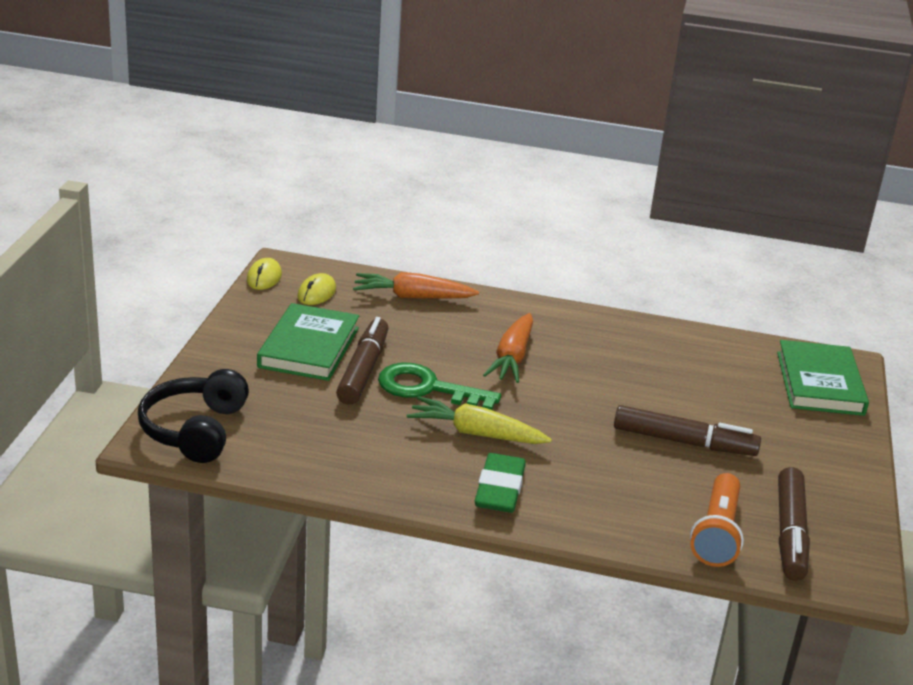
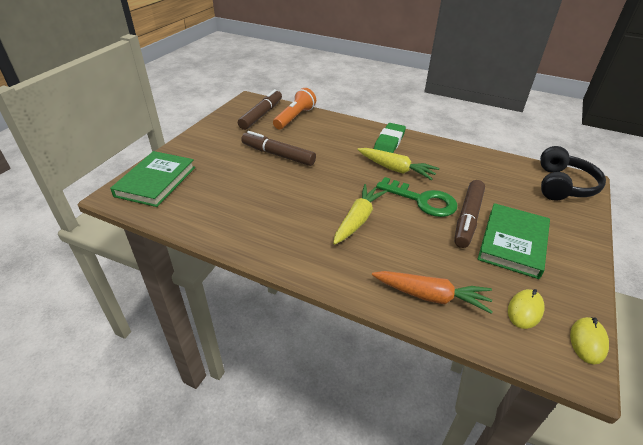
camera: 165 degrees left, 10 degrees up
orange carrot [483,313,533,383] -> yellow carrot [333,184,387,244]

